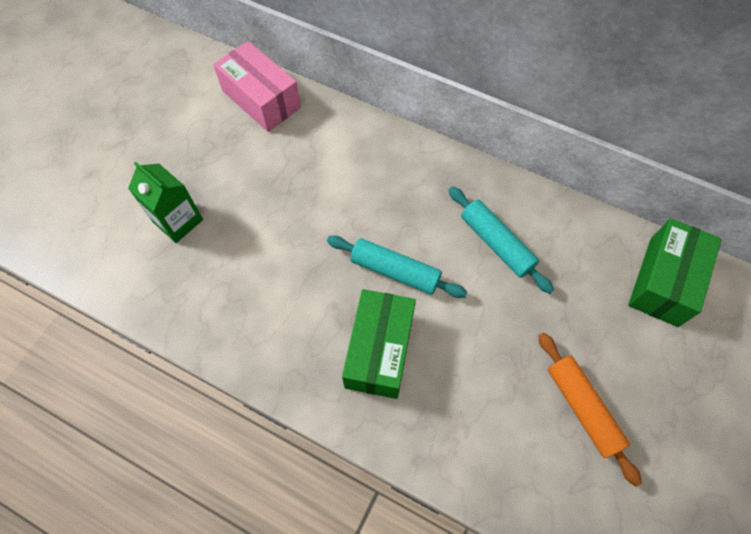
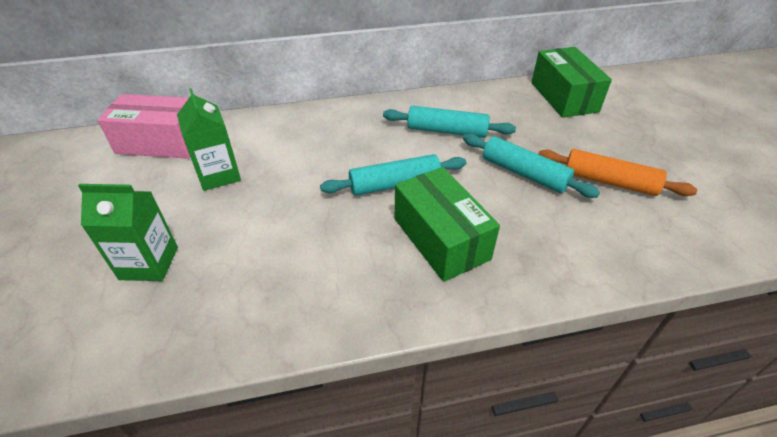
camera: 40 degrees left, 20 degrees down
none -> green carton [177,88,241,191]
none -> turquoise rolling pin [463,134,600,198]

